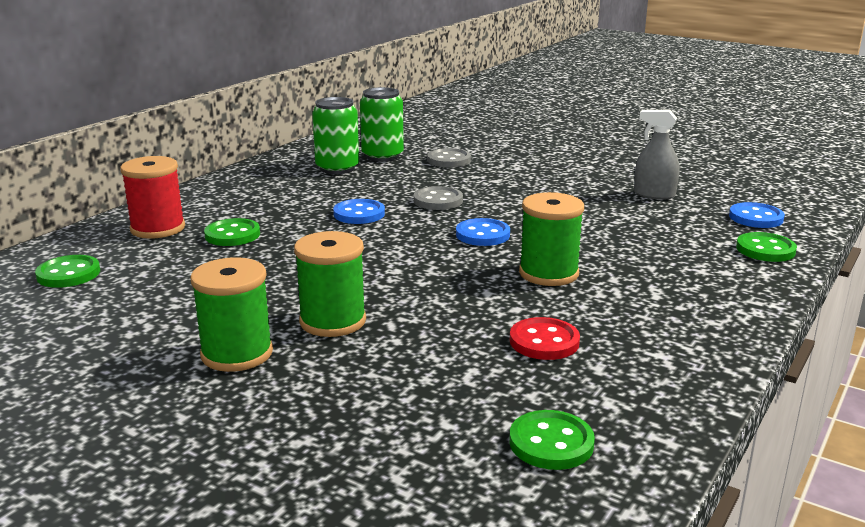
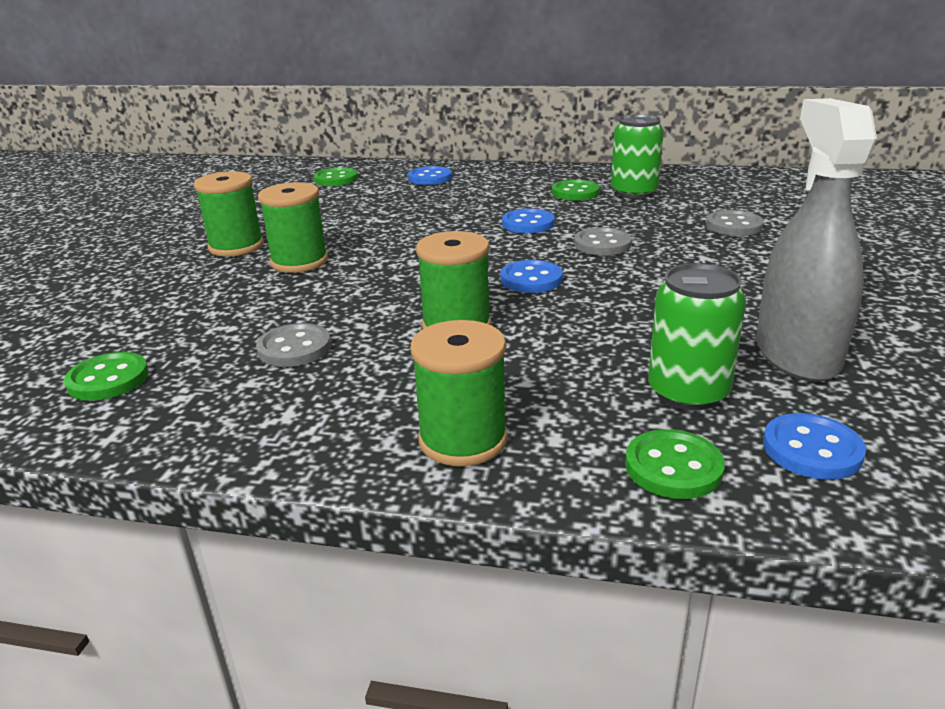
camera: 70 degrees right, 5 degrees up
red spool [120,156,185,239] -> blue button [408,166,452,185]
green button [204,218,260,246] -> green button moved to [552,180,600,201]
green can [360,87,404,162] -> green can moved to [648,263,746,411]
red button [510,317,580,360] -> grey button [256,323,331,367]
grey spray bottle [634,110,680,200] -> grey spray bottle [756,98,877,382], size x1.78
none -> green spool [411,320,508,466]

